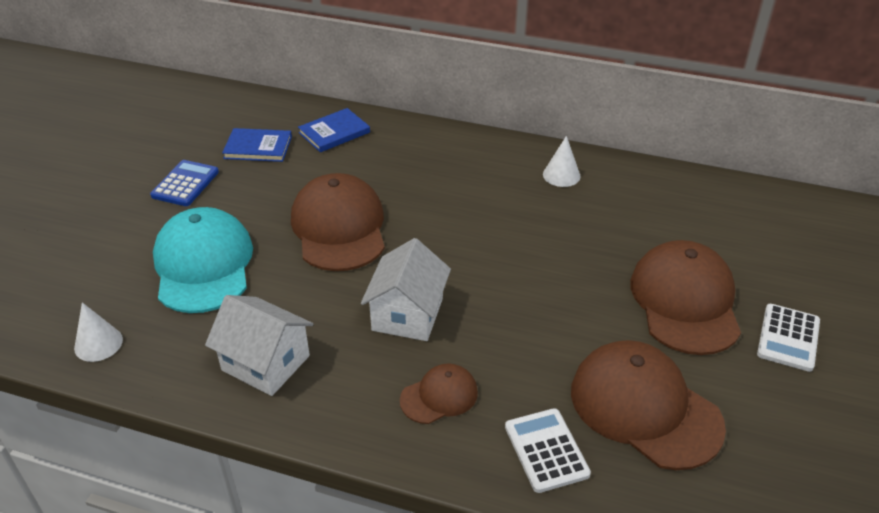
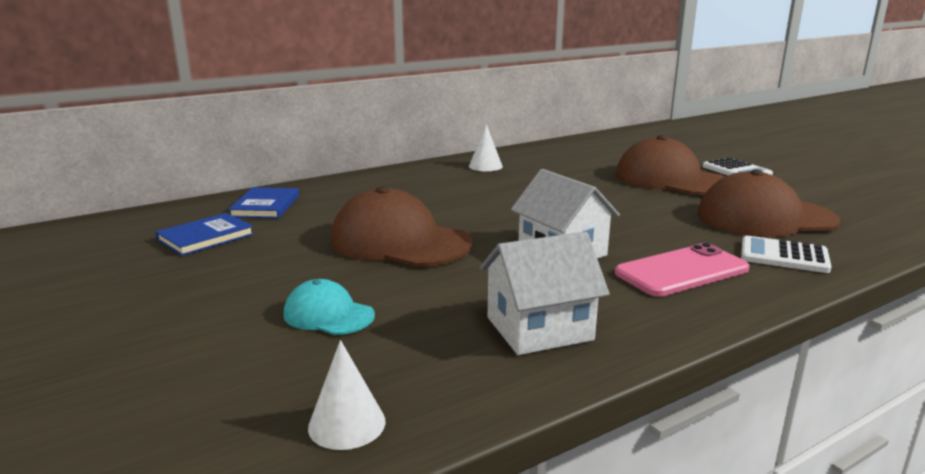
camera: 50 degrees left, 20 degrees down
blue calculator [150,160,219,206] -> none
turquoise cap [153,207,253,313] -> turquoise cap [284,279,375,335], size x0.52
brown cap [400,363,478,424] -> pink phone [615,243,750,297]

